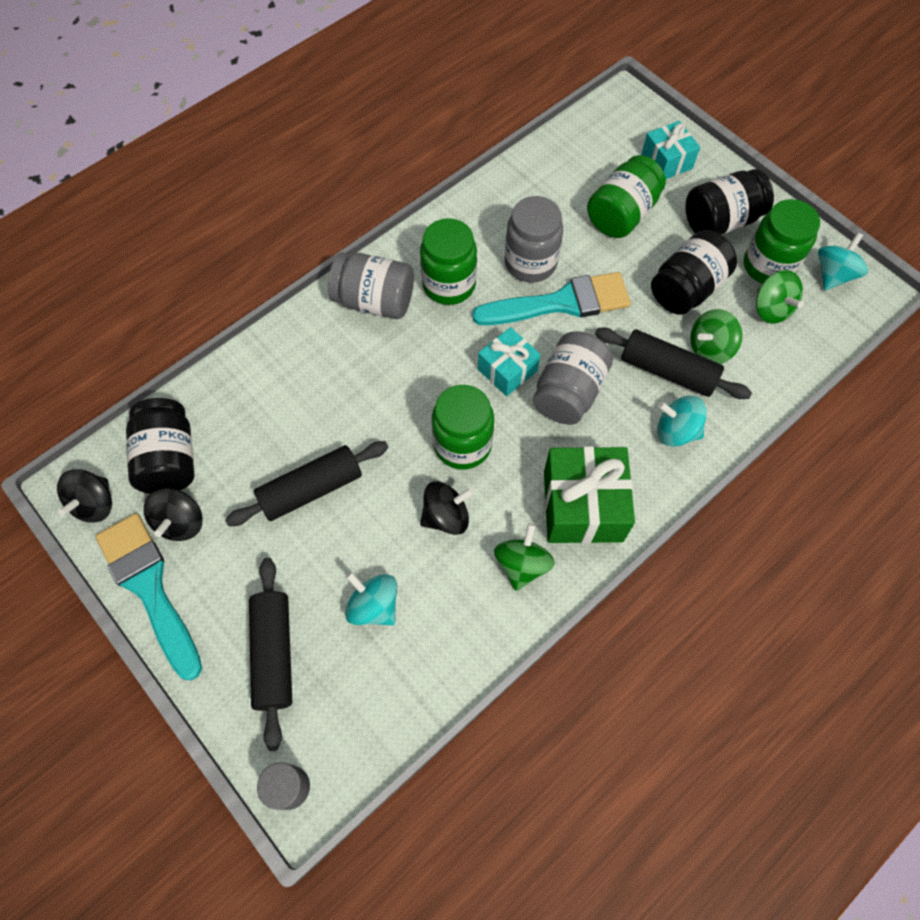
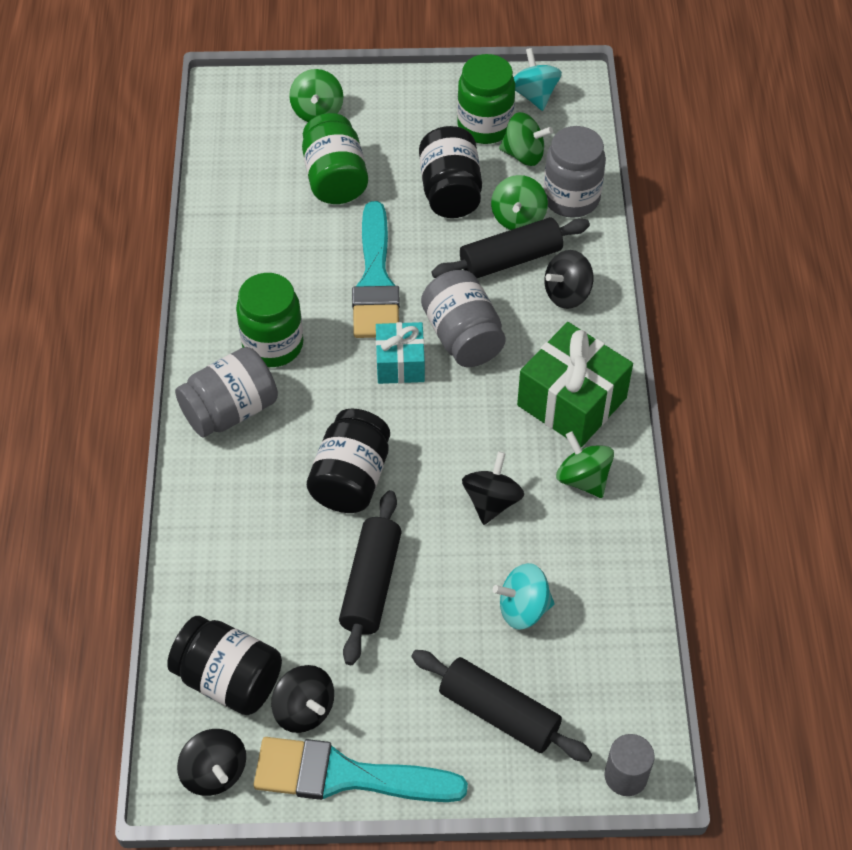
camera: 50 degrees left, 10 degrees down
green jar [432,385,494,470] -> none
turquoise brush [472,272,631,325] -> turquoise brush turned 150 degrees clockwise [352,201,400,338]
grey jar [505,196,563,283] -> grey jar moved to [544,126,606,218]
turquoise gift [641,121,700,179] -> green spinning top [289,69,343,122]
turquoise spinning top [657,396,707,447] -> black spinning top [545,250,593,309]
black jar [685,169,774,235] -> black jar moved to [307,408,390,513]

